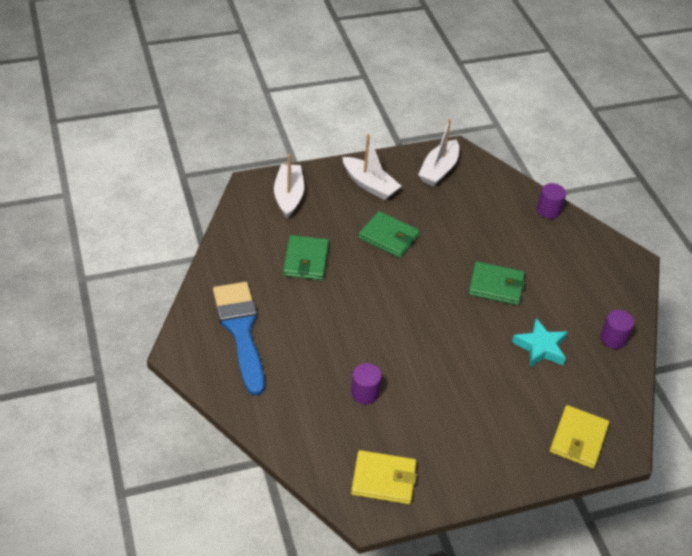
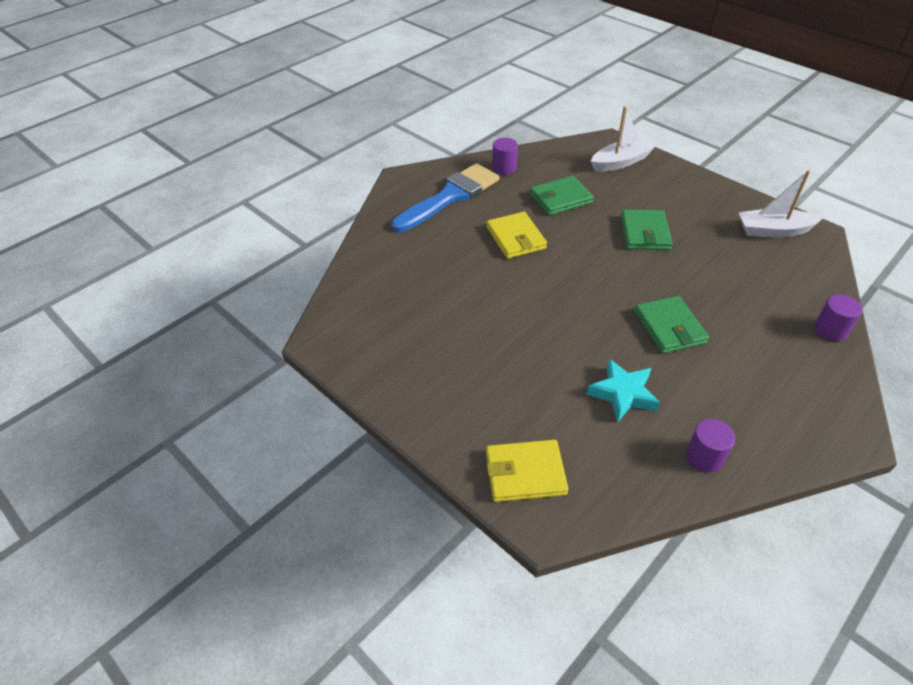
camera: 65 degrees right, 0 degrees up
white boat [342,134,401,200] -> none
purple cylinder [351,363,382,404] -> purple cylinder moved to [492,138,518,175]
yellow wallet [351,450,417,504] -> yellow wallet moved to [486,212,547,259]

